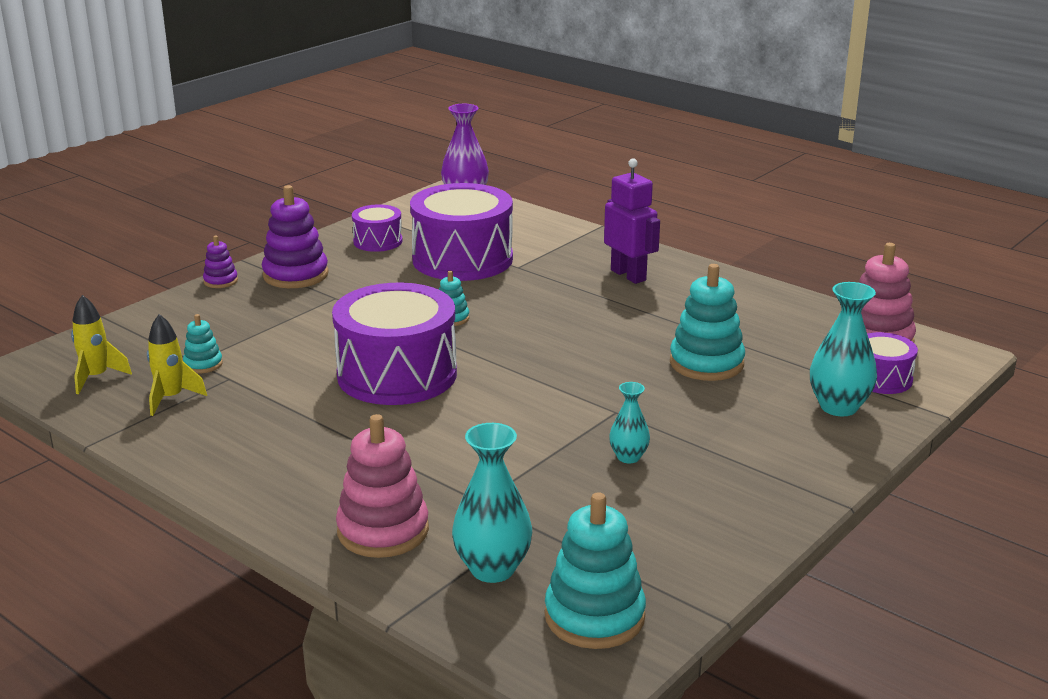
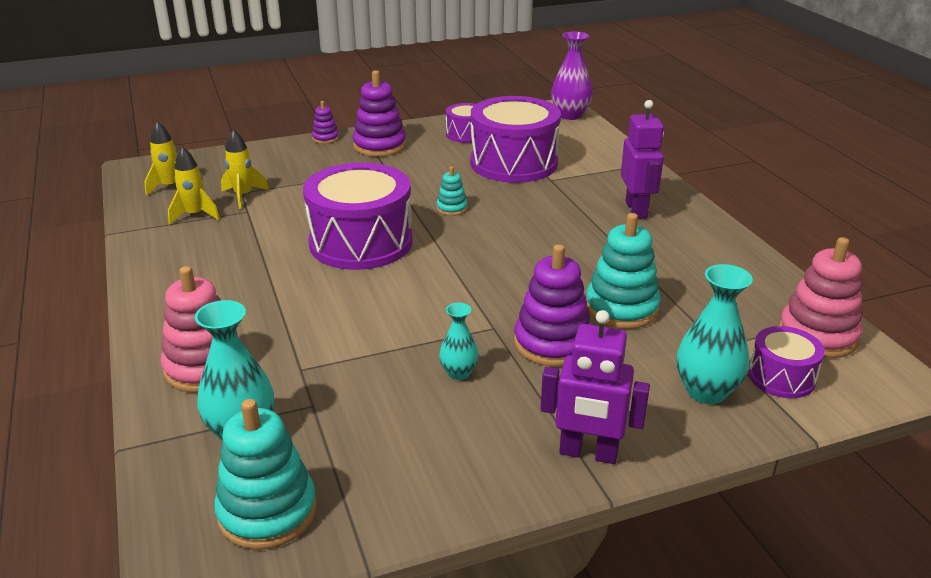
camera: 30 degrees right, 5 degrees up
turquoise stacking toy [183,314,223,373] -> yellow rocket [221,129,269,209]
none -> purple stacking toy [514,244,591,367]
none -> purple robot [540,310,650,464]

